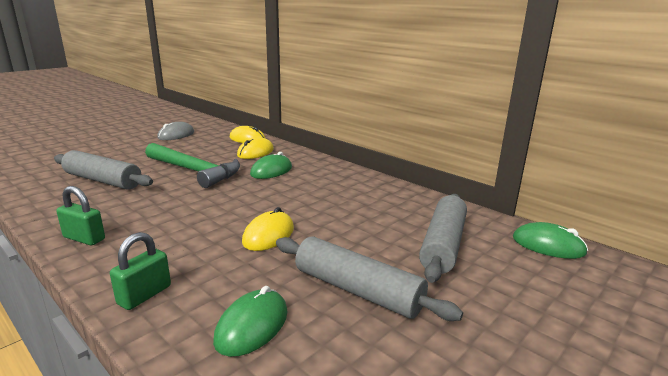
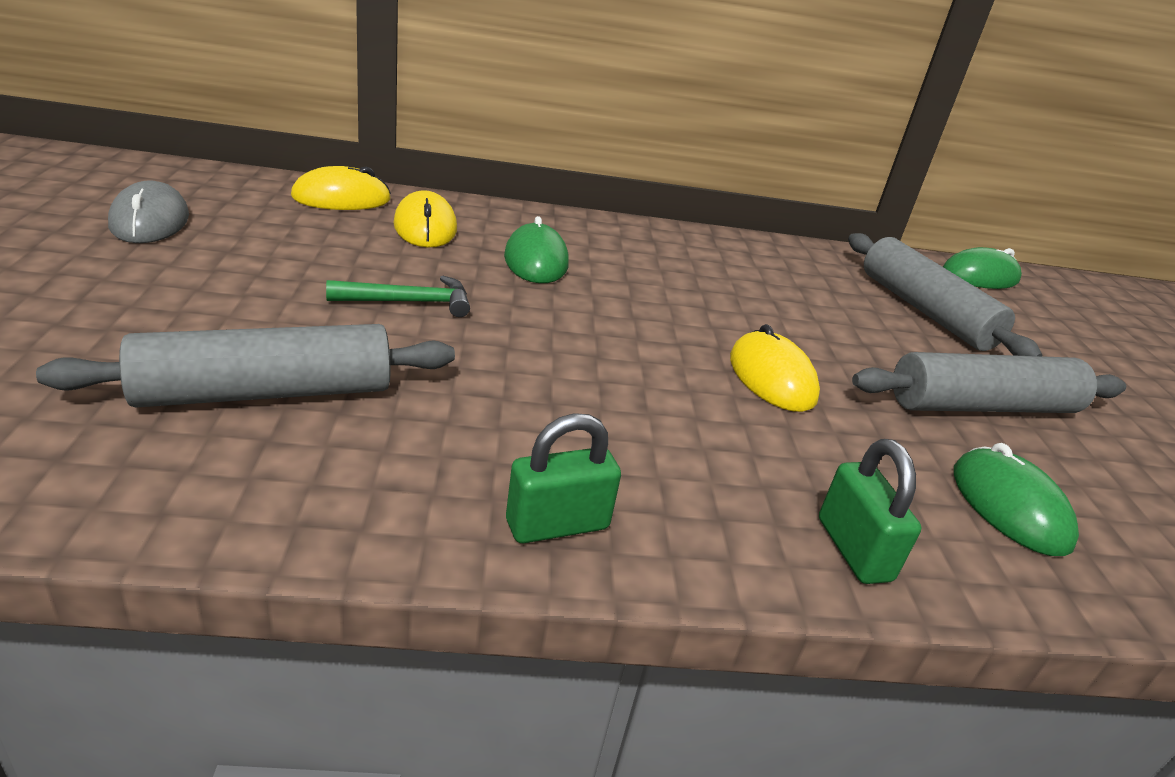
camera: 50 degrees left, 10 degrees up
green hammer [145,143,240,188] -> green hammer [326,276,470,317], size x0.51

